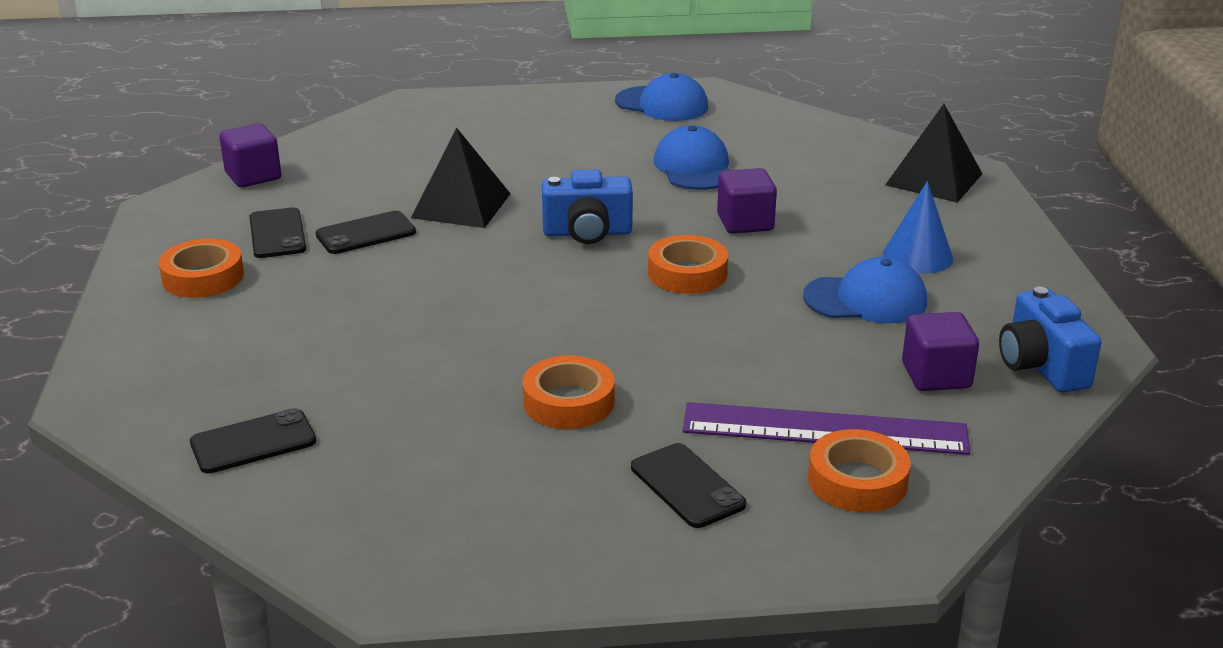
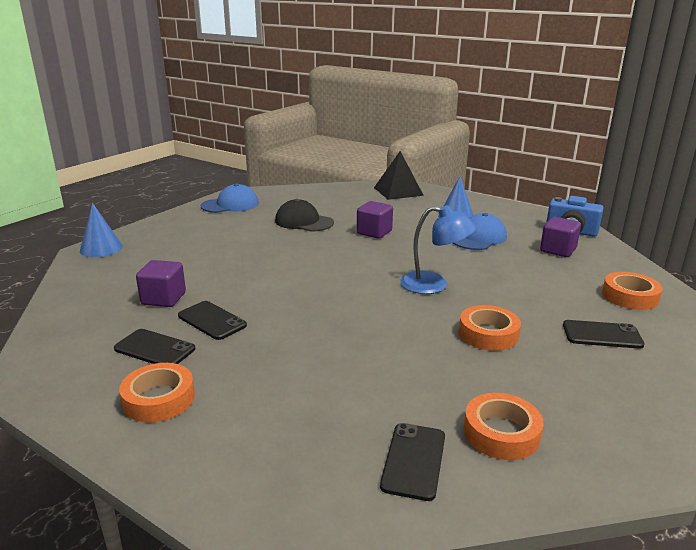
camera: 50 degrees left, 5 degrees down
purple cube [219,123,281,187] -> purple cube moved to [136,260,186,307]
black phone [316,211,416,254] -> black phone turned 60 degrees counterclockwise [178,301,247,340]
black pyramid [411,128,511,228] -> none
blue camera [542,169,633,244] -> none
orange tape [648,235,728,294] -> orange tape moved to [464,393,544,460]
blue cap [654,125,729,190] -> black cap [275,199,334,232]
purple ruler [683,402,970,455] -> none
none -> blue cone [80,203,123,257]
none -> blue lamp [400,205,476,294]

